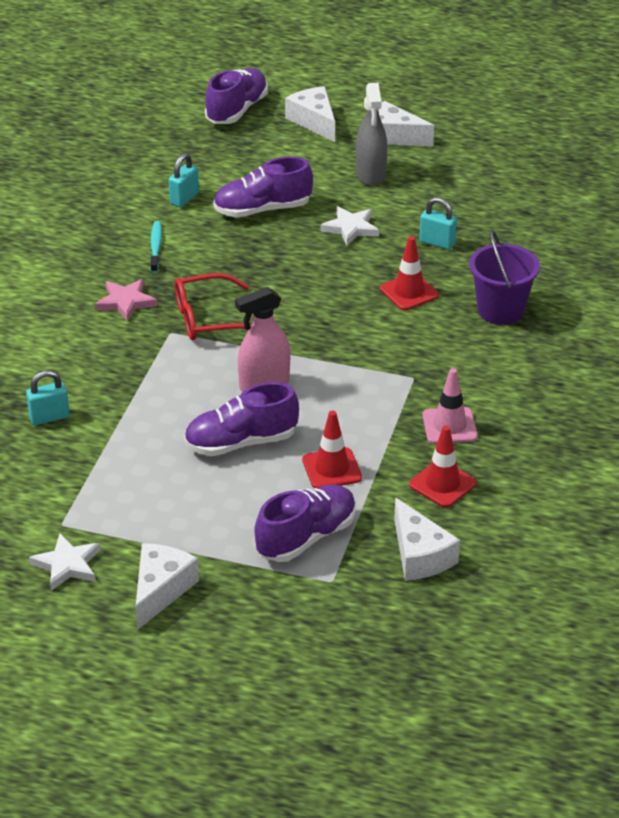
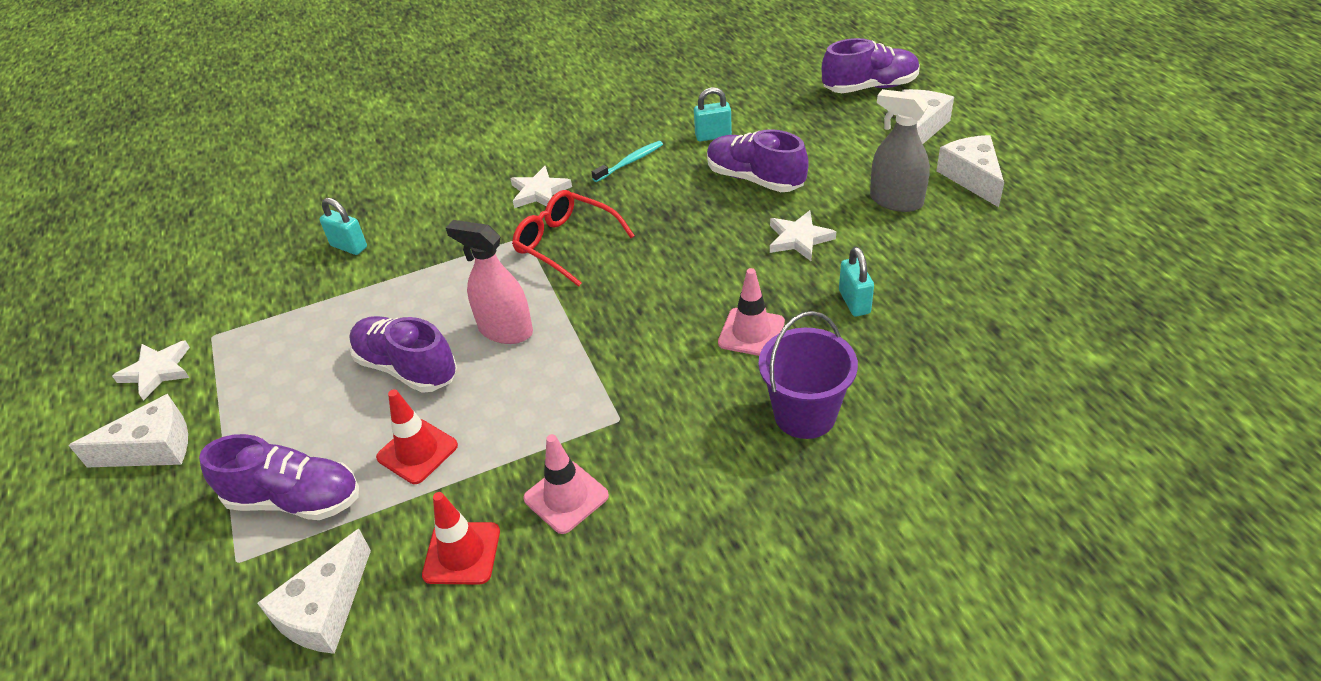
camera: 55 degrees right, 5 degrees up
pink star [95,279,157,322] -> white star [510,166,572,208]
grey spray bottle [356,83,388,186] -> grey spray bottle turned 75 degrees clockwise [870,89,930,212]
red traffic cone [380,236,439,310] -> pink traffic cone [718,268,785,356]

